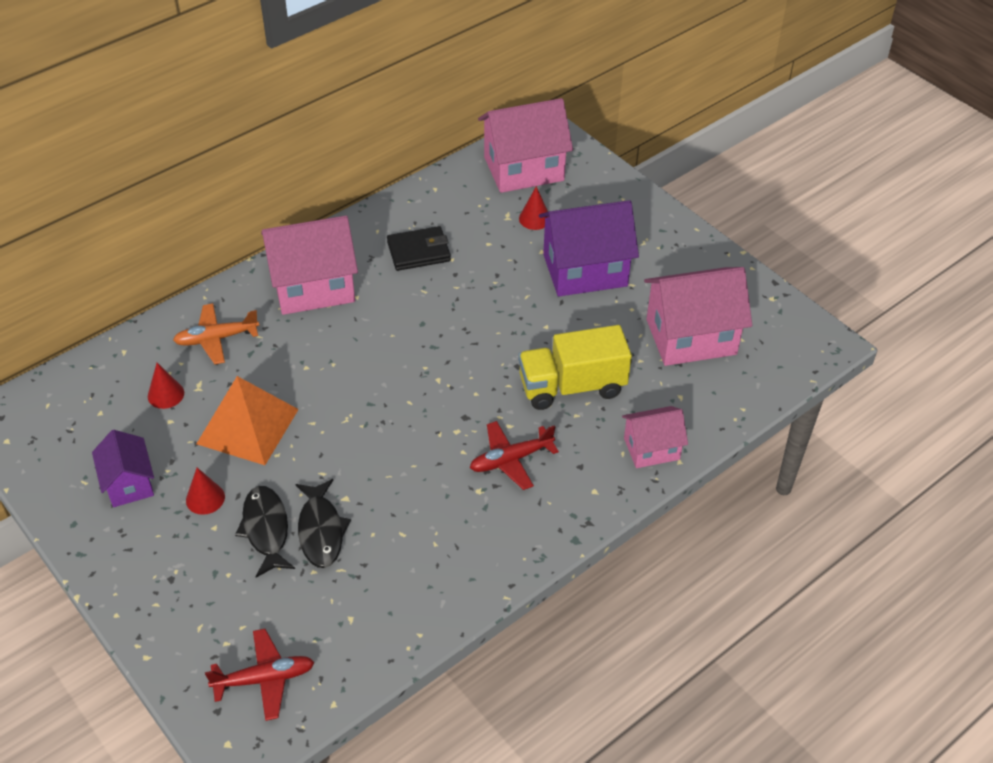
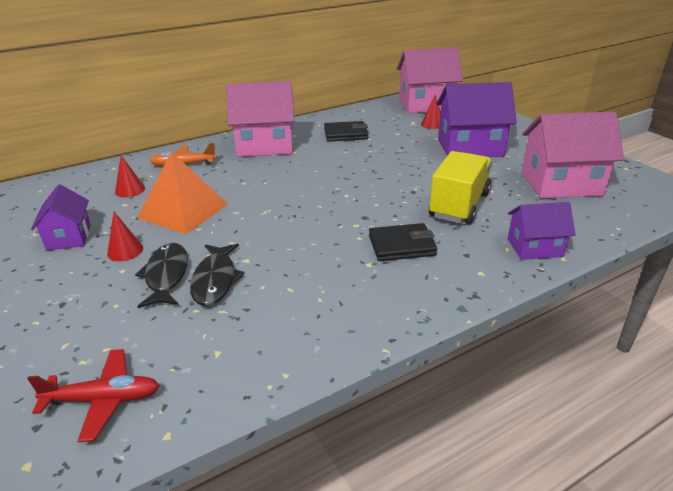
camera: 10 degrees right, 15 degrees down
red plane [470,421,559,490] -> black wallet [369,223,437,261]
yellow truck [518,325,632,410] -> yellow truck turned 120 degrees clockwise [429,151,492,224]
pink house [622,406,688,468] -> purple house [508,202,576,260]

